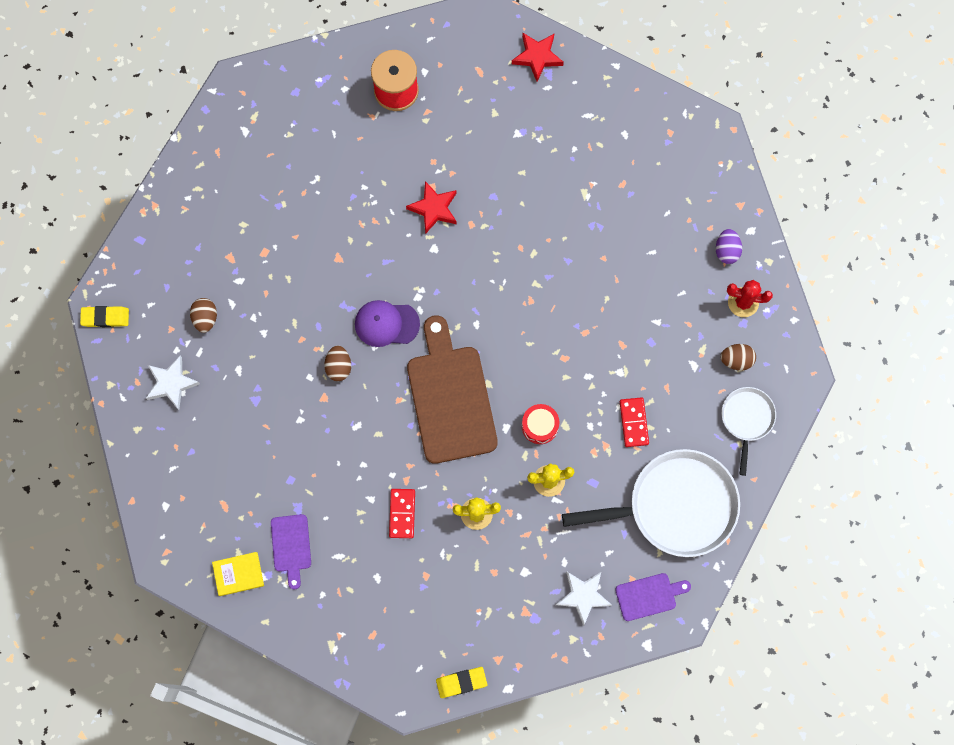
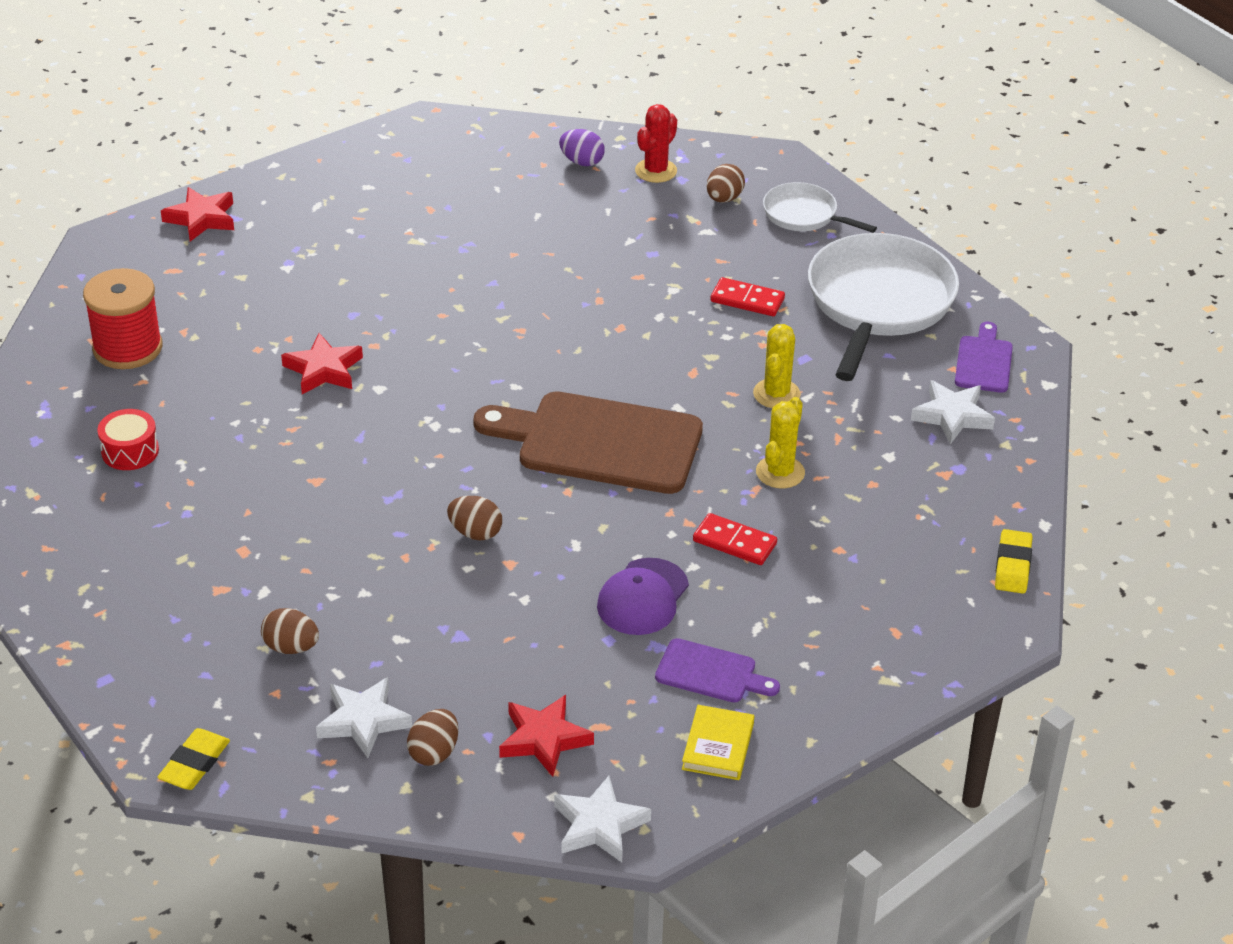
camera: 65 degrees left, 35 degrees down
purple cap [355,300,420,347] -> purple cap moved to [597,558,689,635]
red drum [522,404,560,444] -> red drum moved to [97,409,159,470]
none -> brown egg [407,709,458,766]
none -> red star [499,695,594,777]
none -> white star [554,776,651,862]

